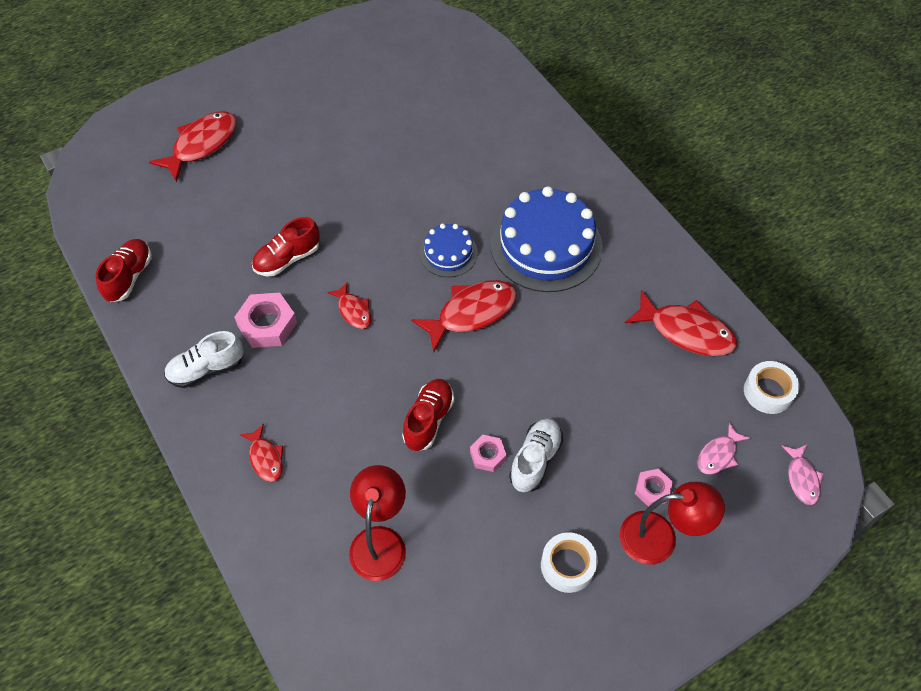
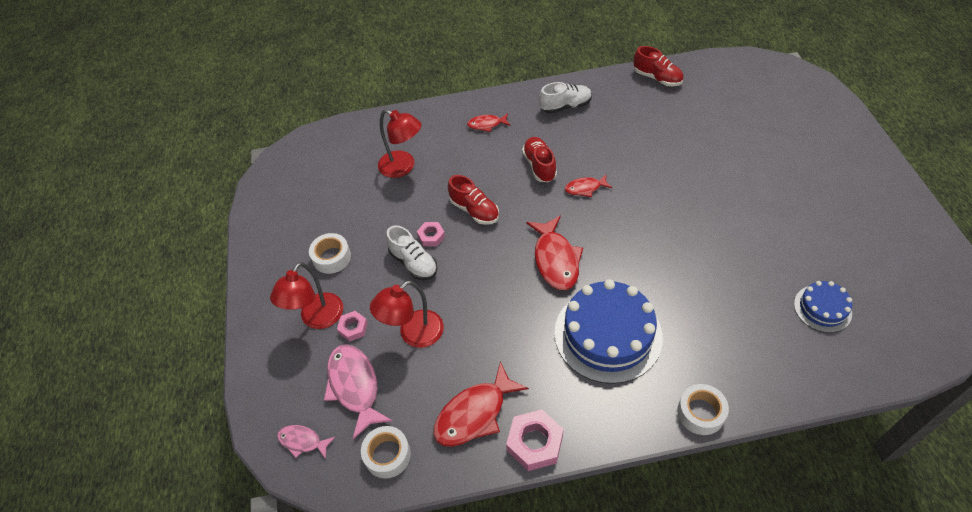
camera: 115 degrees right, 5 degrees down
red fish [149,111,237,182] -> none
white shoe [164,331,244,388] -> white shoe turned 75 degrees clockwise [539,82,592,114]
pink nut [234,293,297,348] -> pink nut moved to [506,409,564,471]
red shoe [252,217,320,276] -> red shoe moved to [522,137,557,182]
blue cake [420,223,478,277] -> blue cake moved to [794,281,852,333]
pink fish [697,422,750,474] -> pink fish [324,344,393,439], size x1.82
none -> red lamp [370,281,444,348]
none -> white tape [677,384,729,435]

